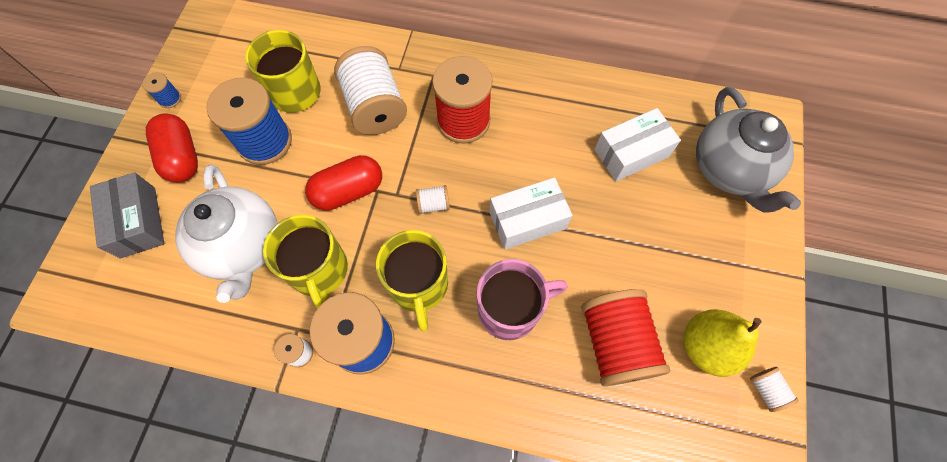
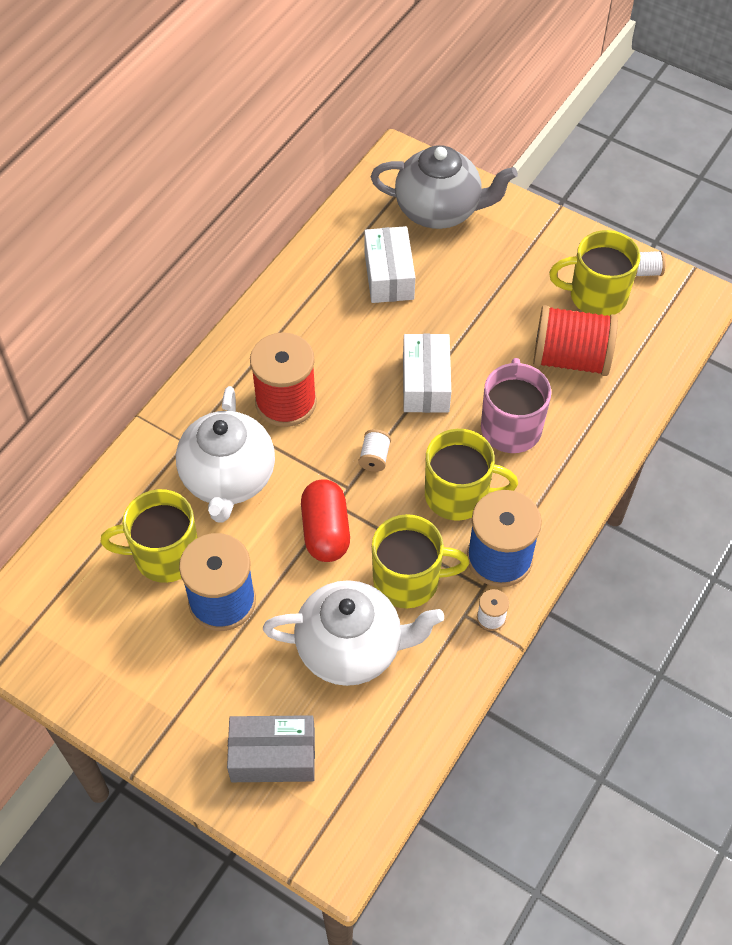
camera: 70 degrees left, 10 degrees down
blue spool [142,72,181,108] -> none
red capsule [146,113,198,183] -> none
white spool [334,46,407,135] -> white teapot [176,386,275,522]
yellow pear [684,309,762,377] -> yellow mug [549,230,640,316]

